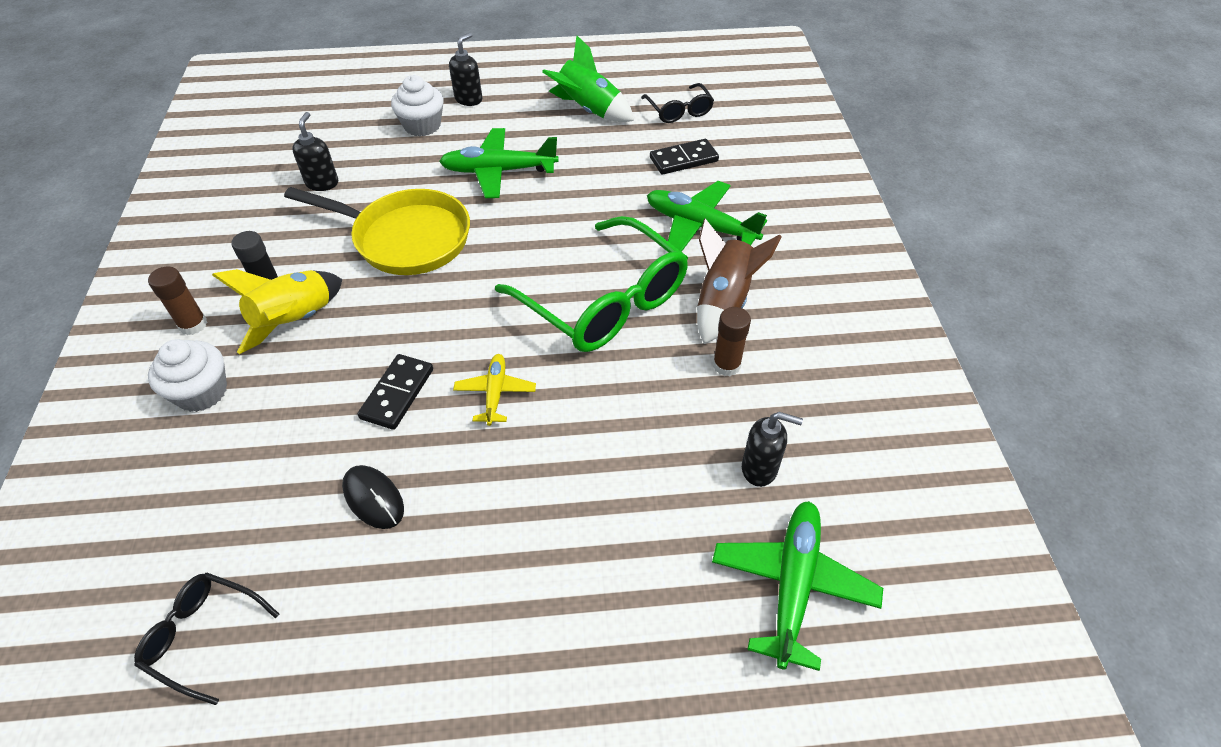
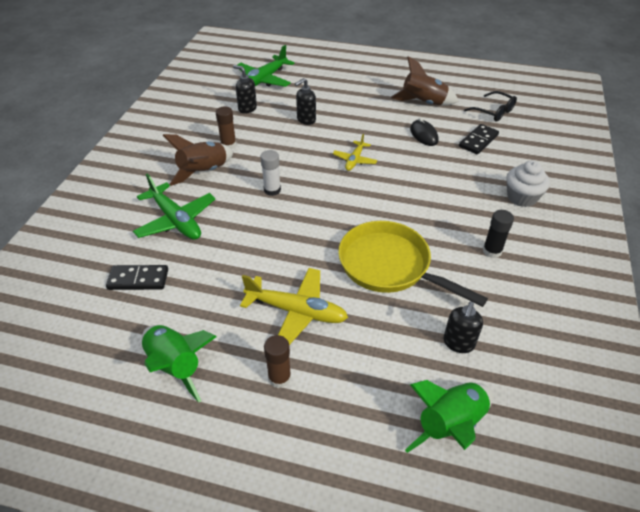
camera: 160 degrees left, 5 degrees down
brown glue stick [148,267,208,335] -> brown glue stick moved to [264,335,291,388]
yellow rocket [212,269,343,354] -> none
black domino [358,354,433,430] -> black domino moved to [459,124,499,154]
white cupcake [391,75,444,137] -> none
green plane [439,128,559,198] -> yellow plane [240,268,348,345]
black soap dispenser [449,33,482,106] -> black soap dispenser moved to [295,78,316,125]
green glasses [495,216,688,352] -> white glue stick [260,150,281,196]
black glasses [641,83,714,123] -> none
none -> brown rocket [391,56,459,105]
none -> green rocket [405,380,493,453]

